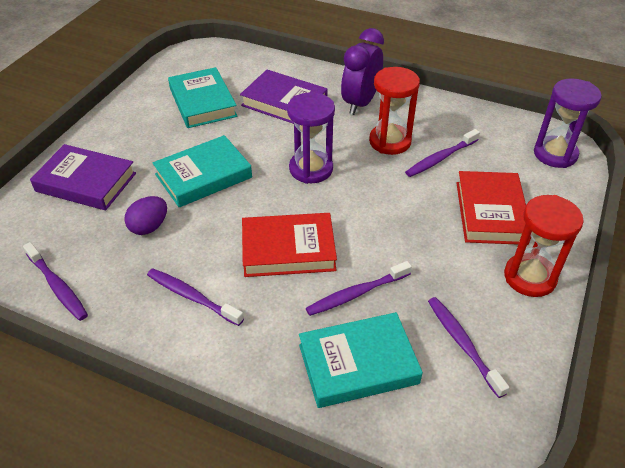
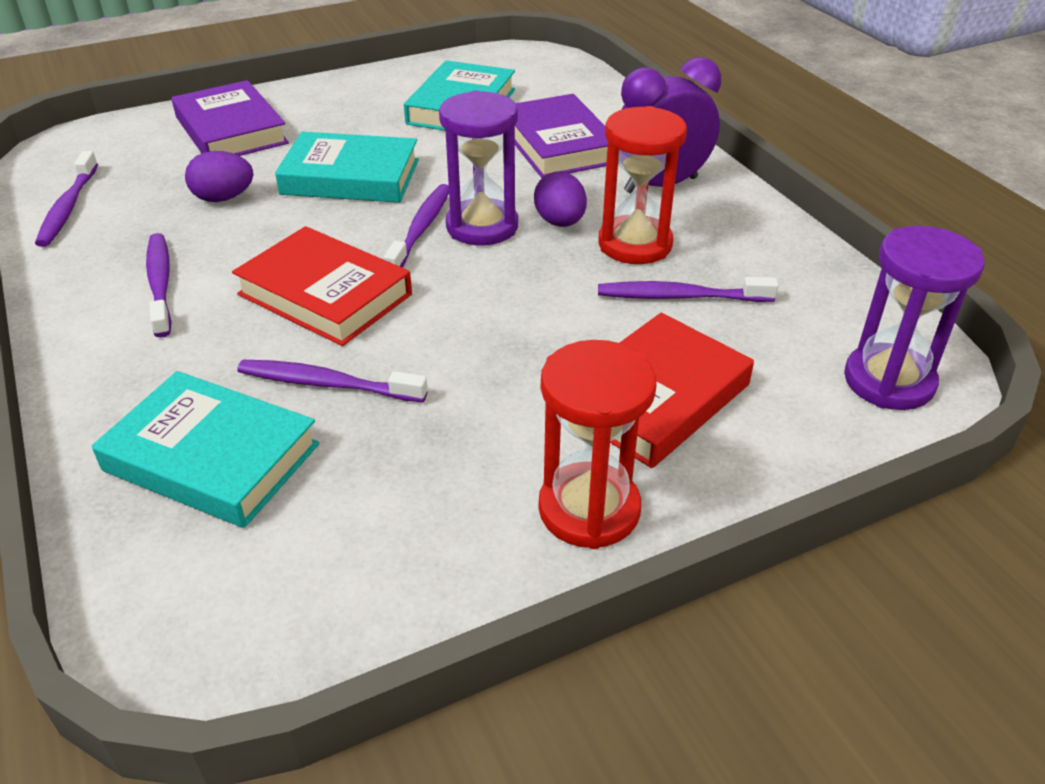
camera: 40 degrees right, 5 degrees down
purple toothbrush [428,297,510,398] -> purple toothbrush moved to [383,184,449,267]
none -> purple egg [534,171,587,227]

